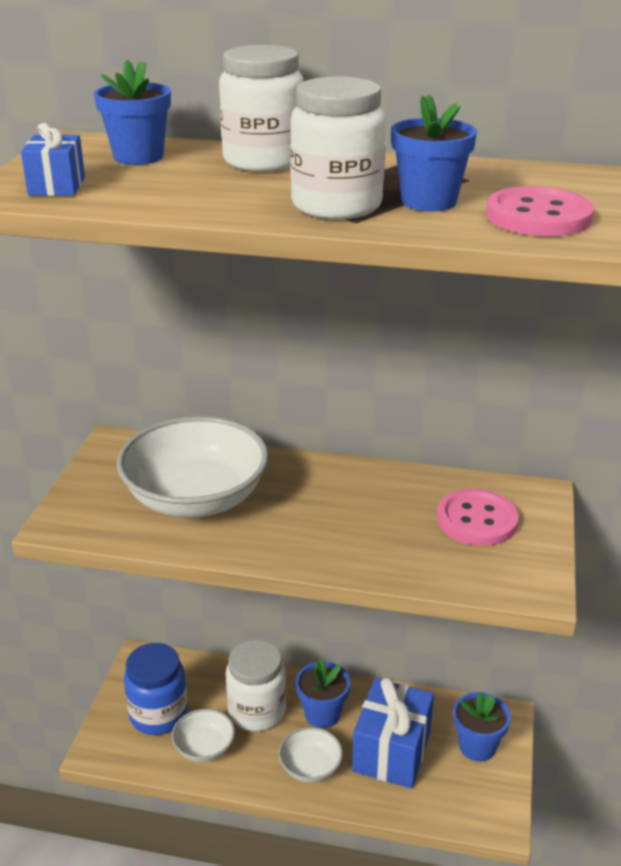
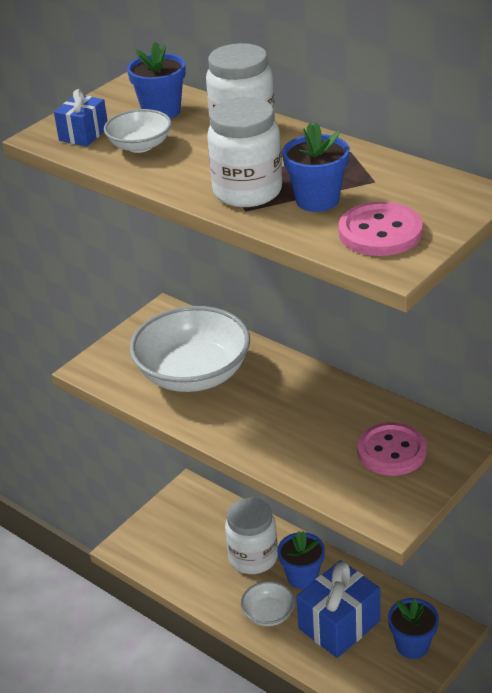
camera: 30 degrees right, 5 degrees up
blue jar [124,643,188,735] -> none
white bowl [172,709,235,762] -> white bowl moved to [104,109,171,153]

